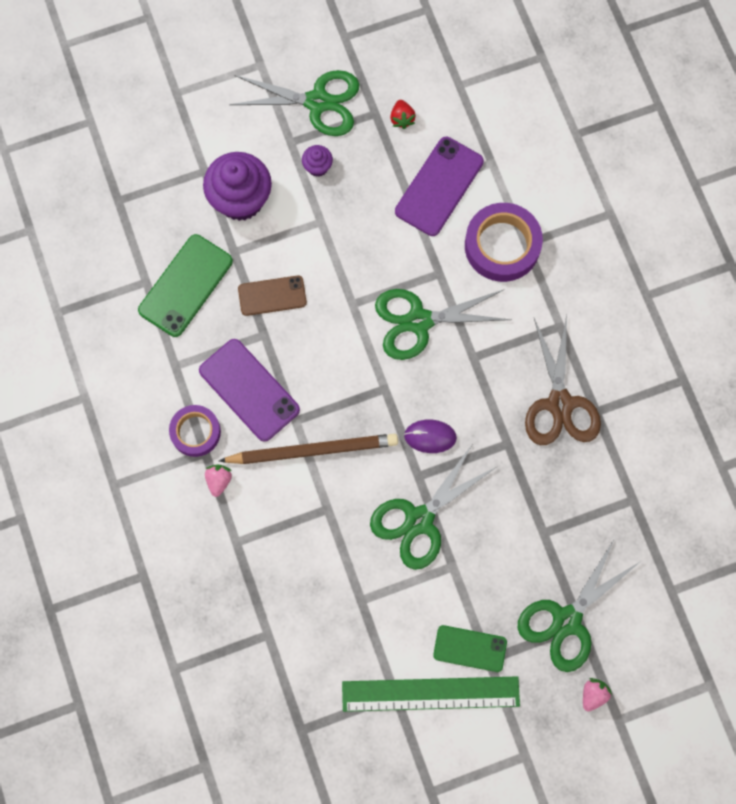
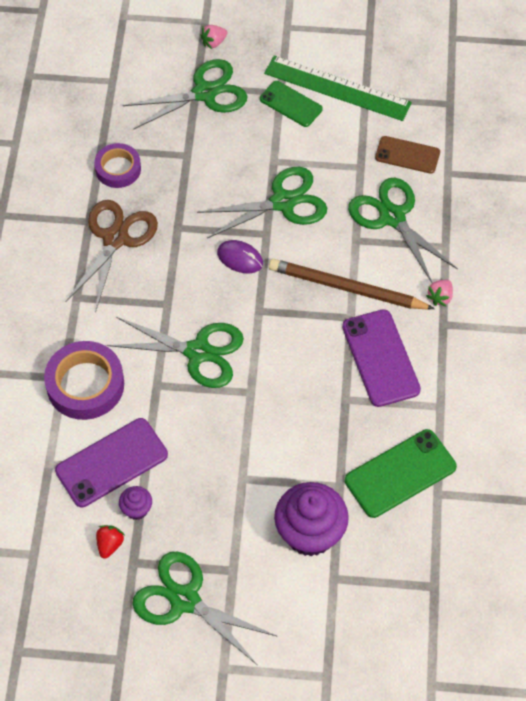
camera: 155 degrees left, 15 degrees down
purple tape [169,405,221,457] -> purple tape moved to [94,143,141,188]
brown phone [238,275,307,316] -> brown phone moved to [375,136,440,174]
purple cupcake [302,145,333,177] -> purple cupcake moved to [119,486,152,520]
none -> green scissors [348,178,458,283]

